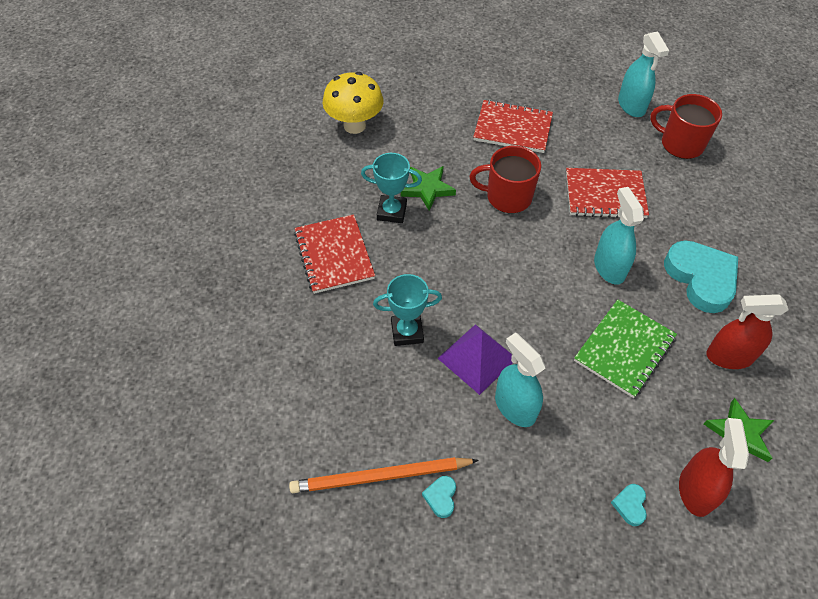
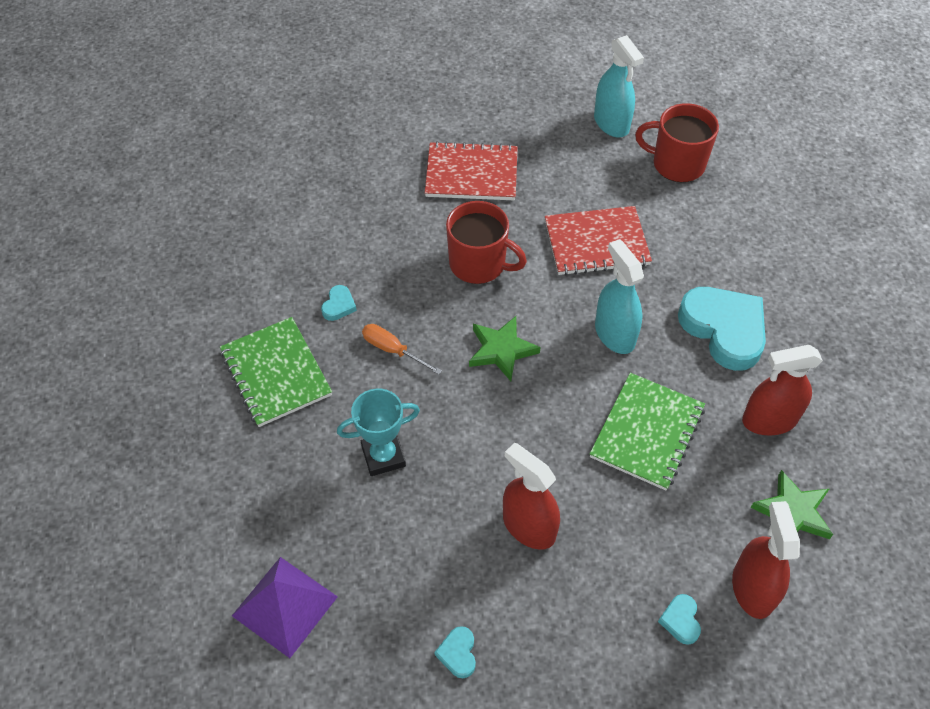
camera: 10 degrees left, 0 degrees up
orange pencil [289,457,479,493] -> none
red notebook [294,214,375,294] -> green notebook [220,317,332,427]
yellow mushroom [323,72,384,134] -> none
turquoise trophy [361,153,422,223] -> turquoise heart [321,285,357,321]
green star [401,166,456,211] -> green star moved to [469,316,541,381]
purple pyramid [437,324,513,395] -> purple pyramid moved to [232,557,338,658]
red mug [470,146,541,213] -> red mug turned 150 degrees counterclockwise [446,201,527,284]
turquoise spray bottle [495,333,545,427] -> red spray bottle [503,443,560,550]
none -> orange screwdriver [362,324,442,375]

